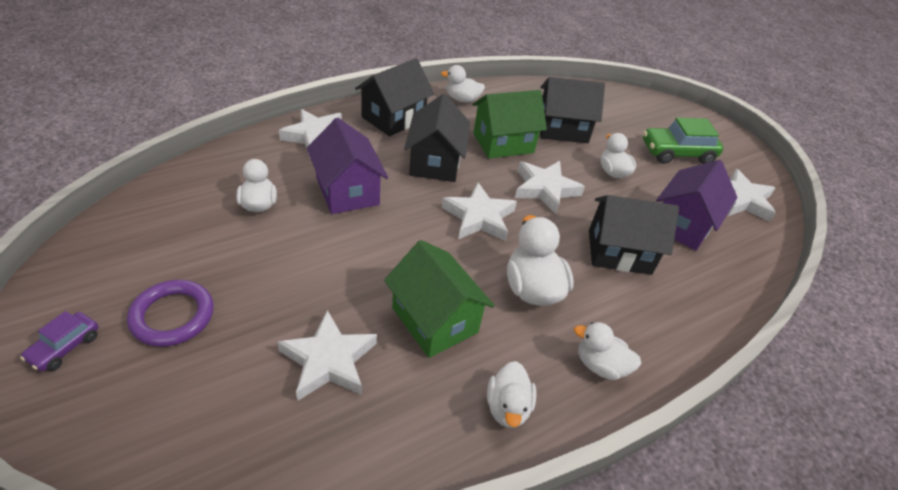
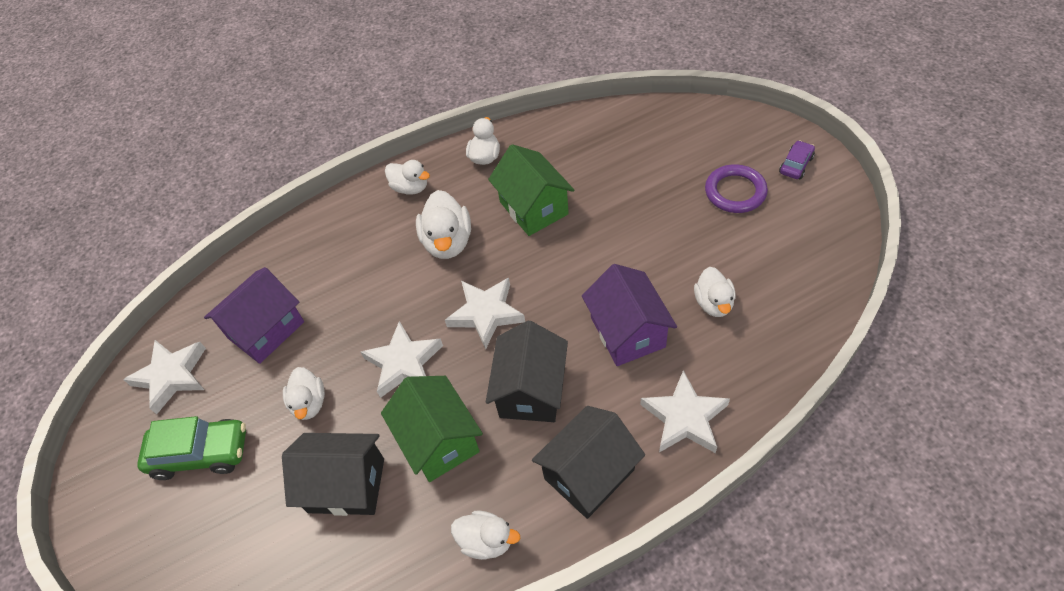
camera: 165 degrees left, 10 degrees up
white star [278,310,377,401] -> none
green house [473,90,547,159] -> green house turned 75 degrees clockwise [381,376,483,482]
black house [589,195,679,275] -> none

